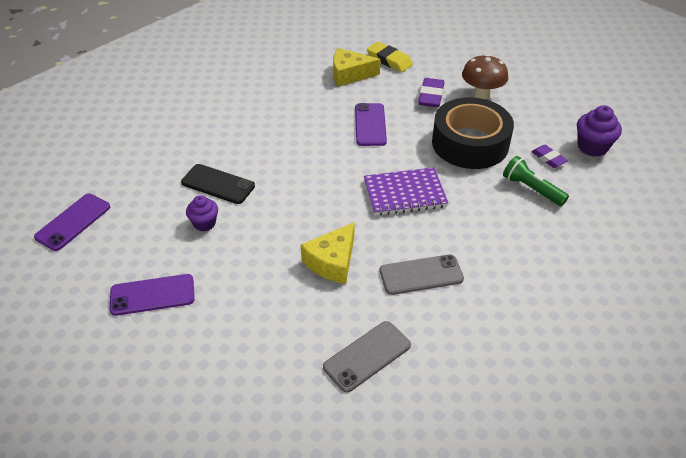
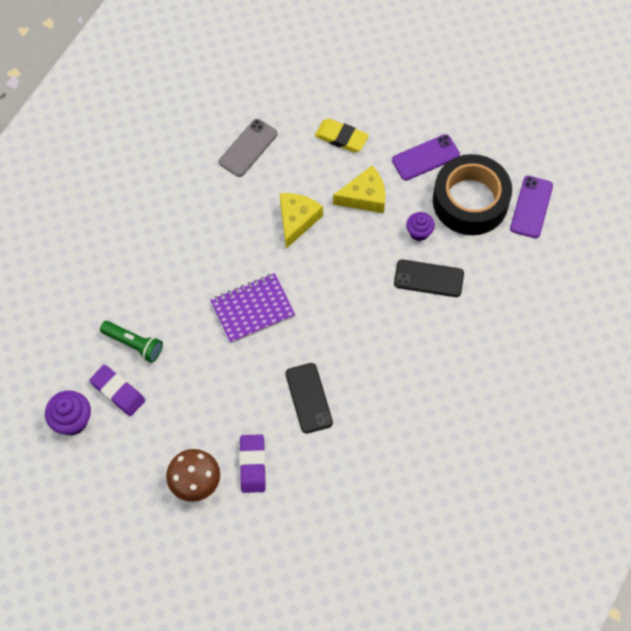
camera: 165 degrees right, 20 degrees up
yellow cheese [333,48,381,86] -> yellow cheese moved to [333,166,386,213]
purple phone [355,103,387,146] -> black phone [286,363,333,434]
yellow eraser [367,42,413,72] -> yellow eraser moved to [315,119,369,152]
grey phone [380,254,464,295] -> none
black tape [432,97,514,169] -> black tape moved to [433,154,512,235]
purple eraser [531,145,568,168] -> purple eraser [89,365,145,416], size x1.52

